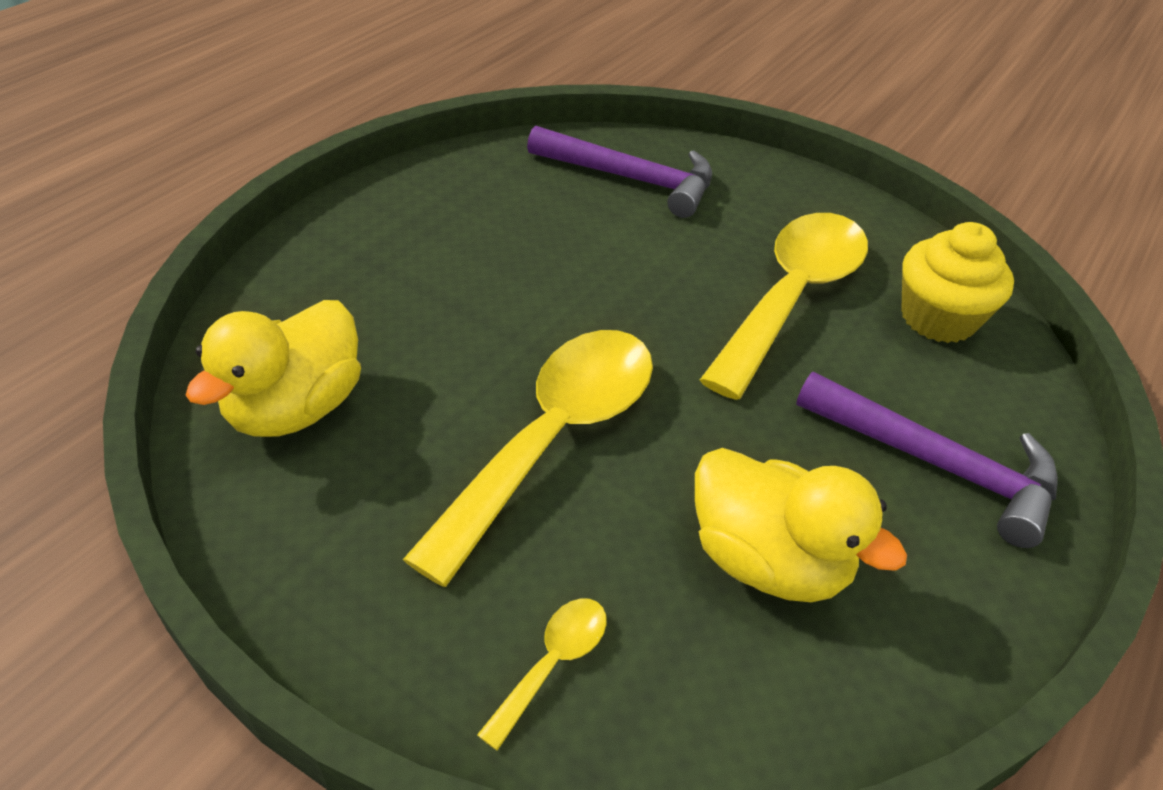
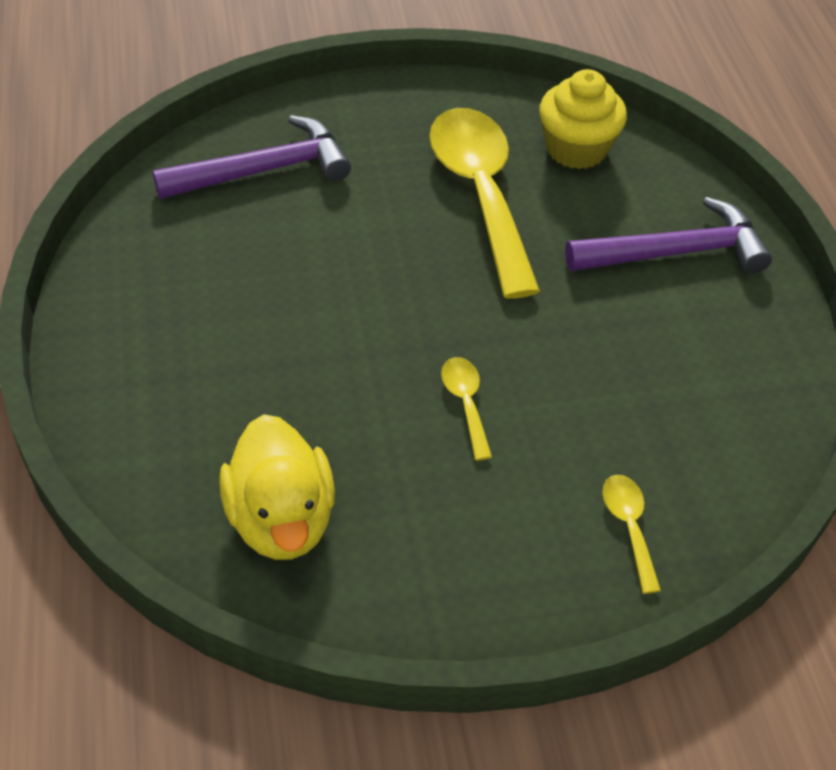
camera: 45 degrees left, 5 degrees up
yellow spoon [403,330,653,587] -> yellow spoon [441,357,492,461], size x0.42
yellow duck [695,448,907,602] -> none

